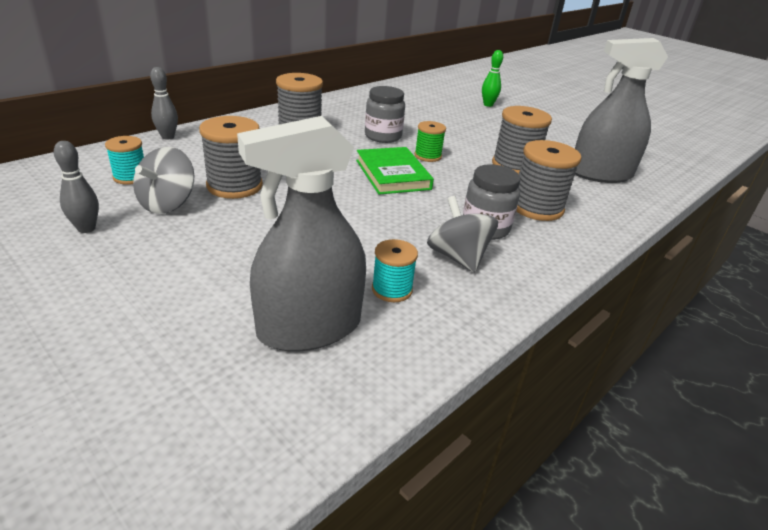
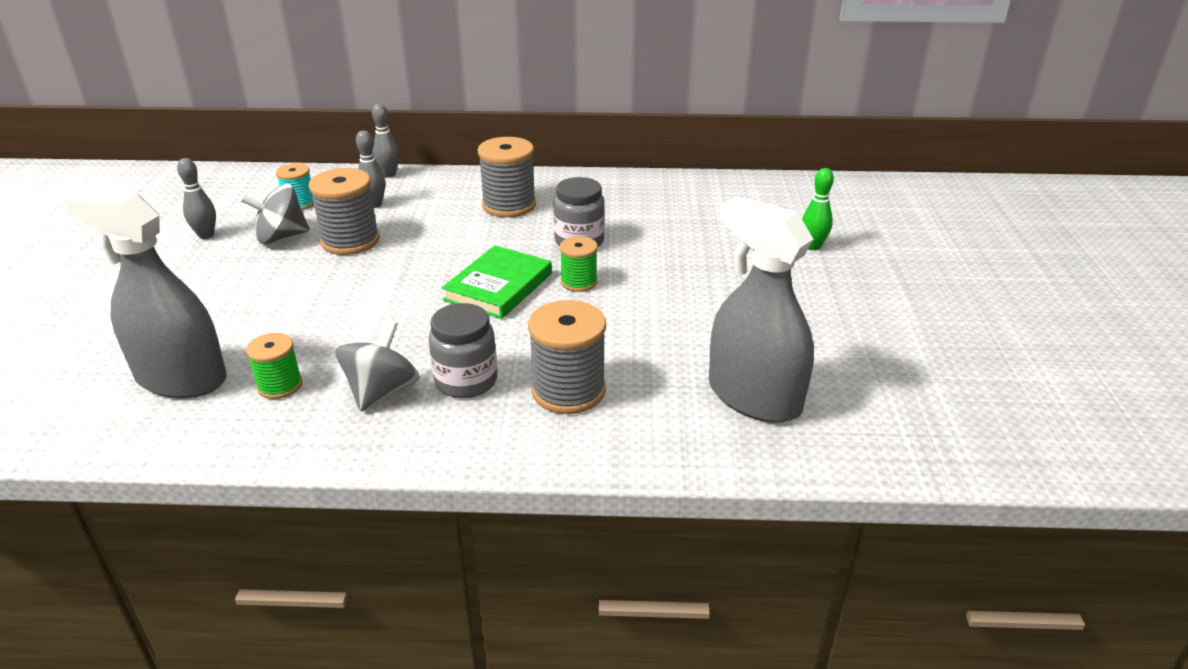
camera: 50 degrees right, 0 degrees up
turquoise spool [372,239,418,302] -> green spool [246,333,303,399]
grey spool [492,106,552,174] -> none
none -> grey bowling pin [356,131,385,208]

